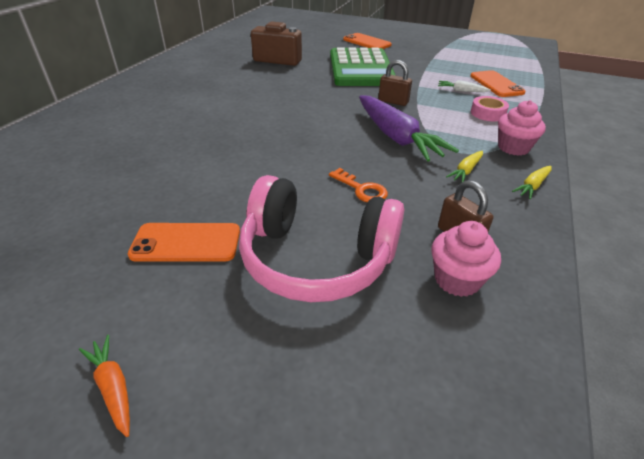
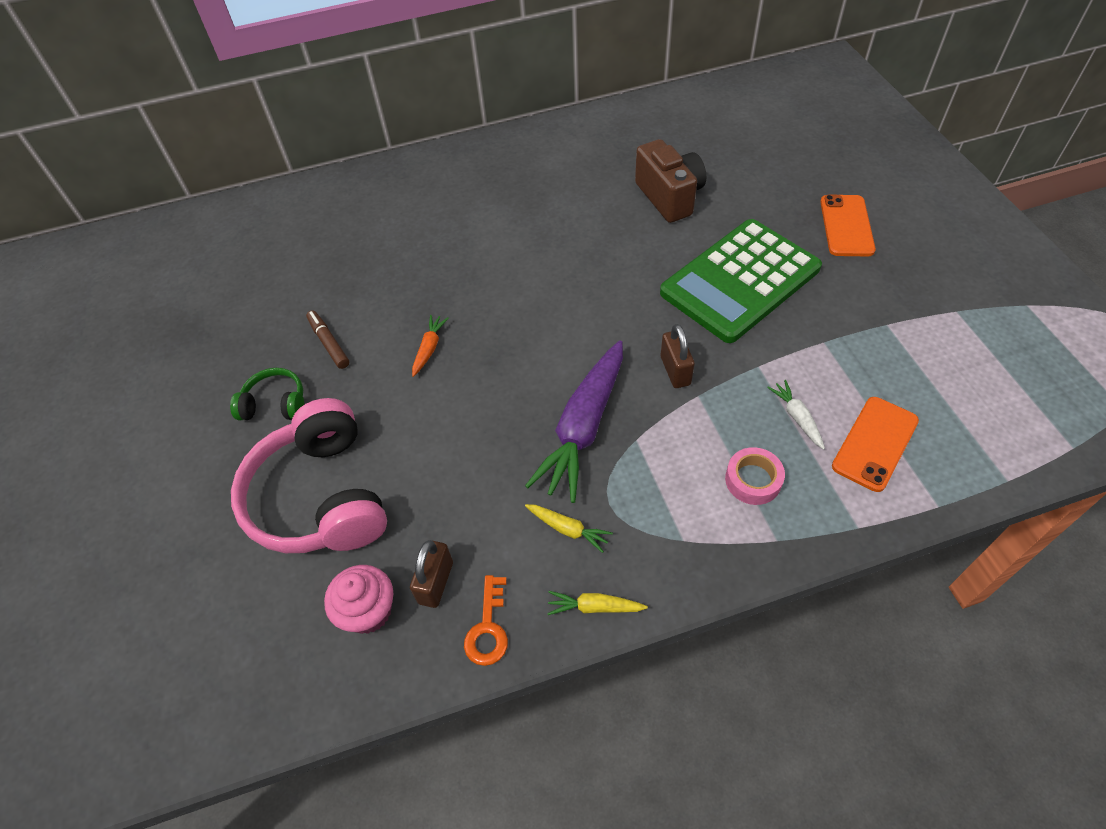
camera: 55 degrees right, 15 degrees up
orange carrot [79,335,130,437] -> orange carrot moved to [412,315,449,377]
orange phone [128,223,240,262] -> green headphones [230,368,305,420]
orange key [329,168,388,202] -> orange key moved to [464,575,508,666]
yellow carrot [446,151,483,182] -> yellow carrot turned 150 degrees counterclockwise [525,504,613,553]
pink cupcake [498,100,546,156] -> none
none -> brown marker [306,310,349,369]

